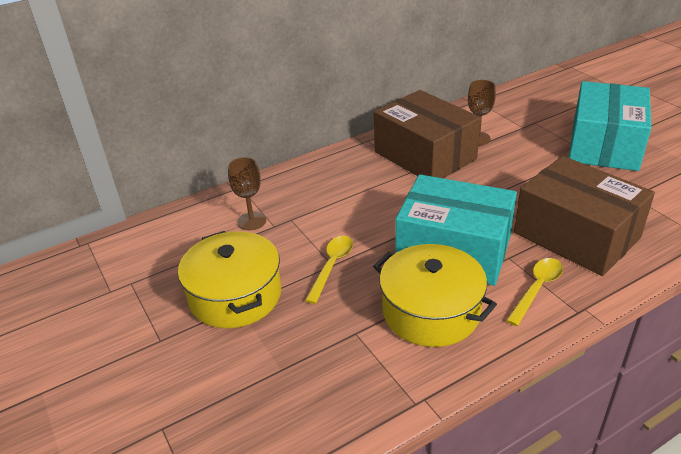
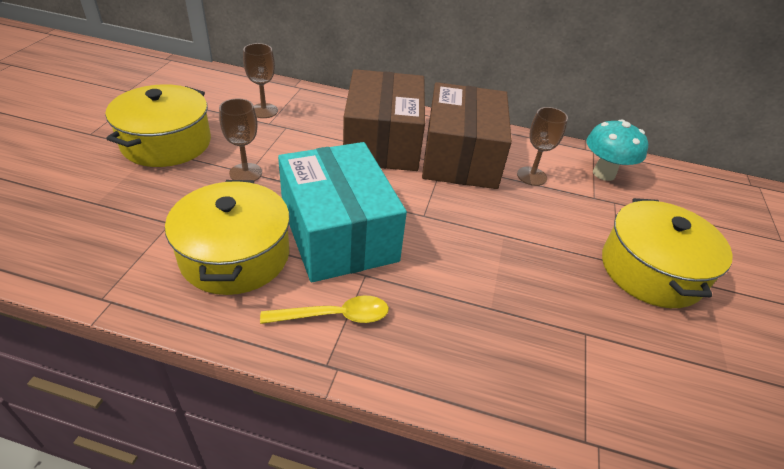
camera: 40 degrees right, 5 degrees up
yellow spoon [305,236,353,304] -> brown goblet [219,98,262,181]
brown box [514,156,655,276] -> brown box moved to [343,69,425,171]
turquoise box [569,81,651,171] -> yellow pot [602,198,733,308]
none -> turquoise mushroom [586,119,648,181]

